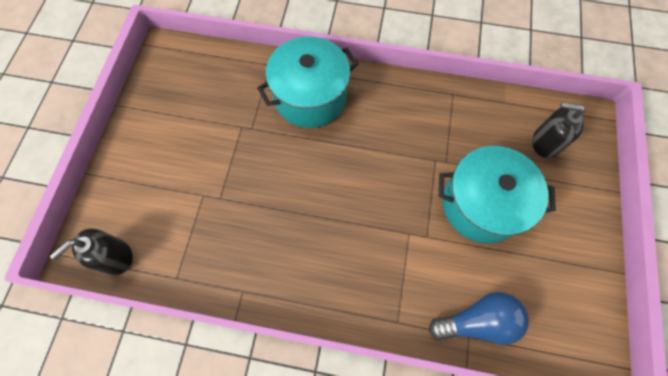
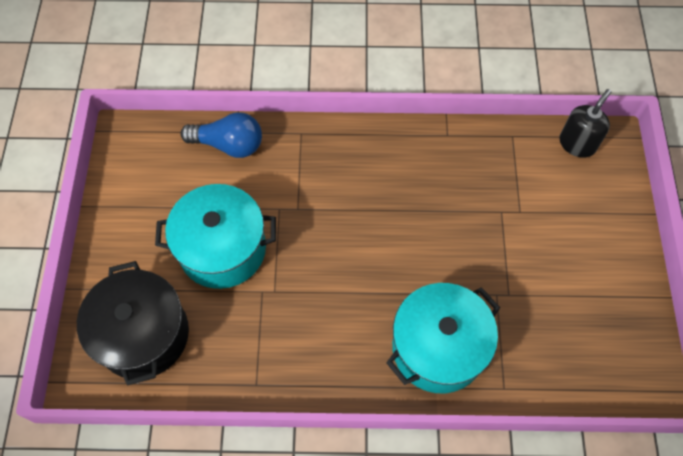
camera: 170 degrees right, 5 degrees down
blue light bulb [429,292,529,345] -> blue light bulb turned 150 degrees counterclockwise [181,112,262,158]
black soap dispenser [532,102,585,158] -> black pot [77,261,189,385]

